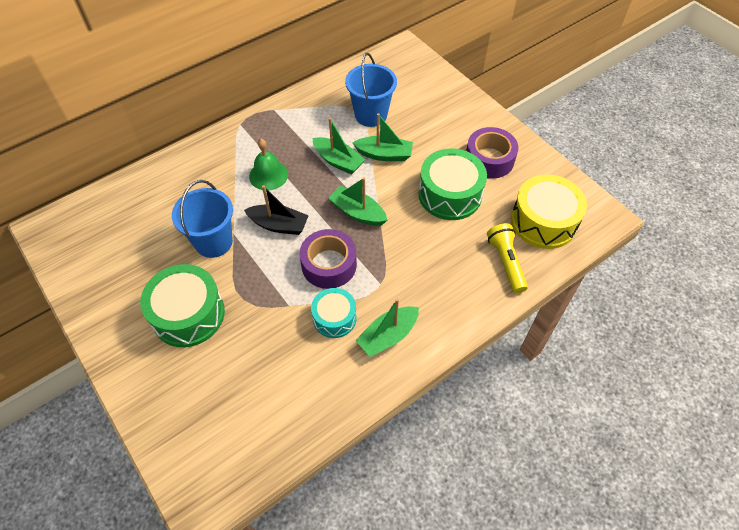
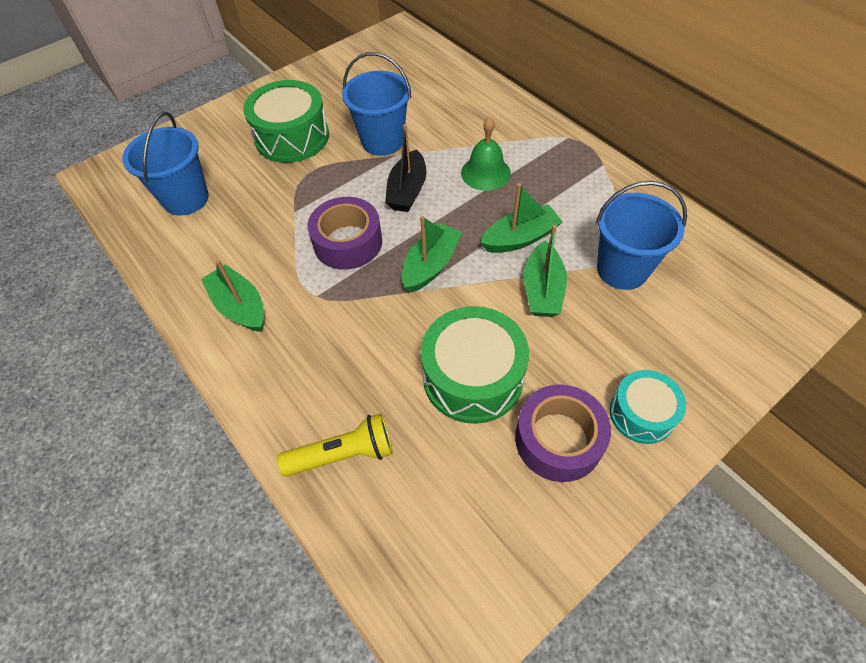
camera: 90 degrees right, 0 degrees up
turquoise drum [311,288,357,338] -> turquoise drum moved to [609,370,686,444]
green boat [312,118,365,175] -> green boat turned 150 degrees counterclockwise [480,183,563,253]
yellow drum [511,175,587,249] -> none
none -> blue bucket [122,112,209,216]

